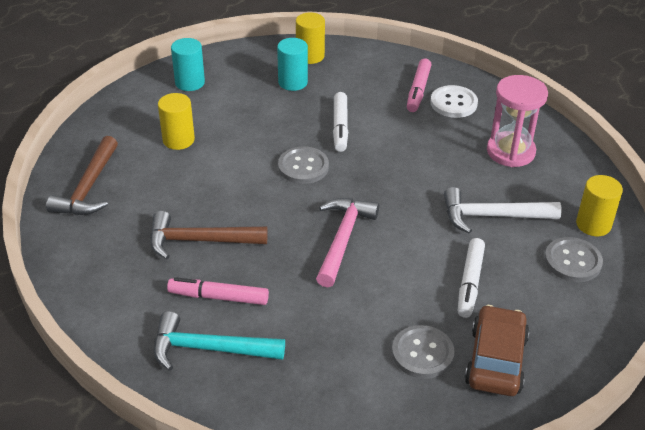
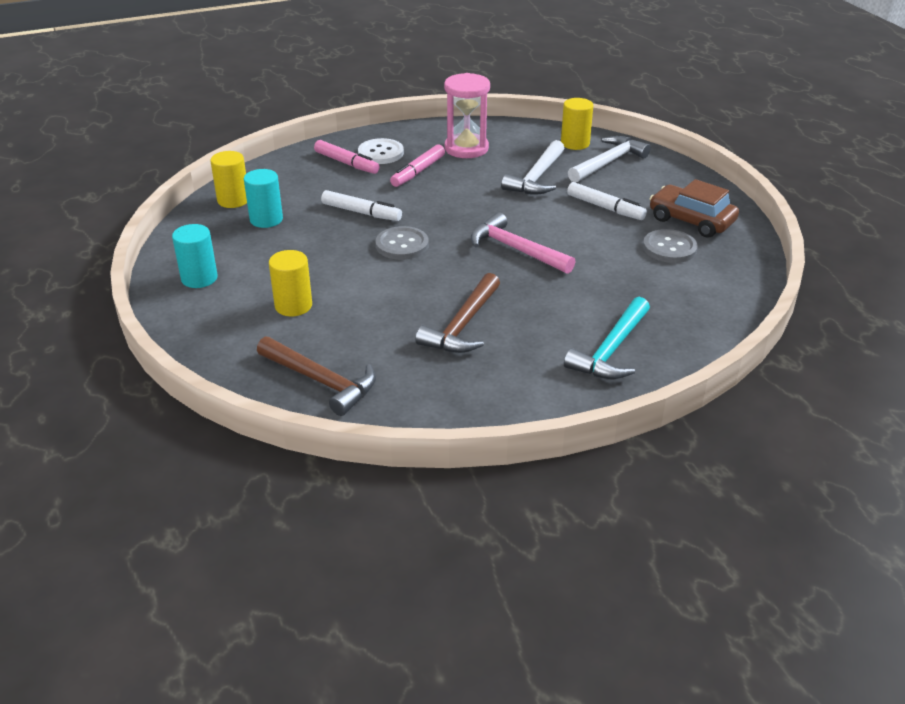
camera: 65 degrees left, 5 degrees down
pink marker [167,277,269,305] -> pink marker moved to [390,144,445,187]
grey button [544,237,603,282] -> white hammer [568,136,651,183]

